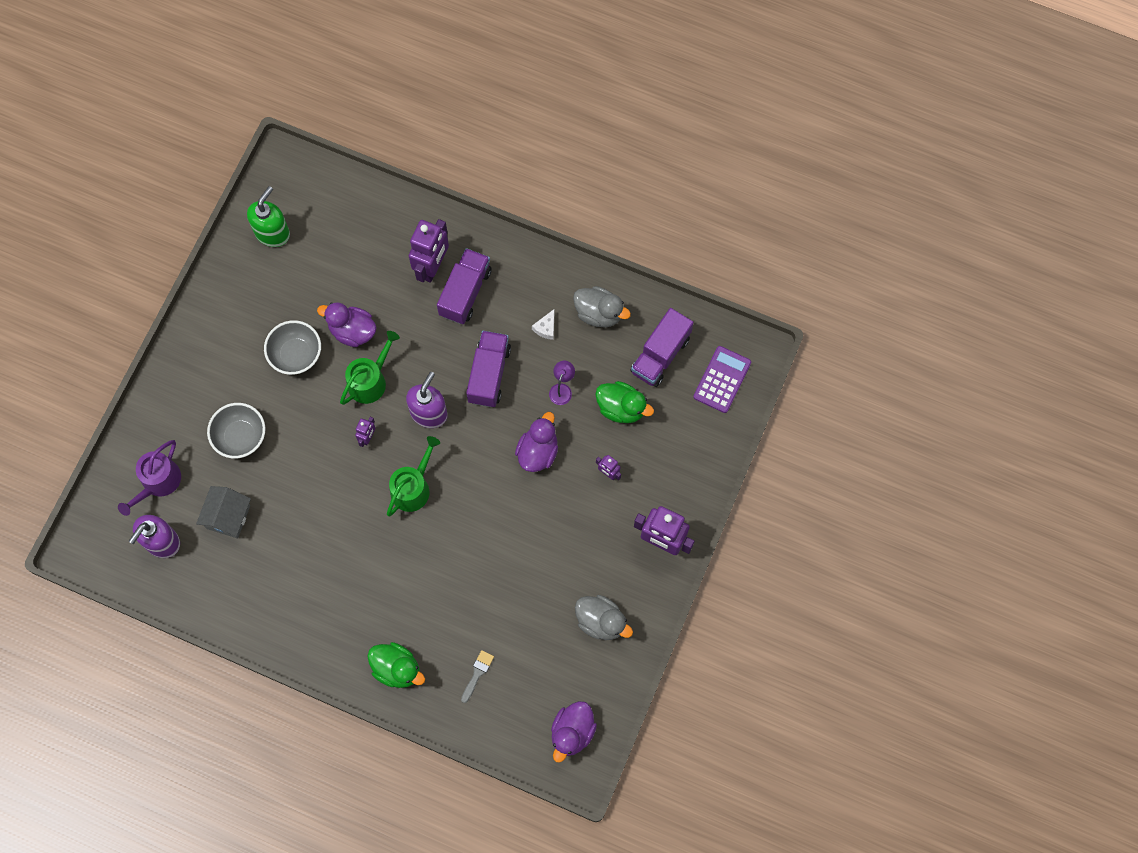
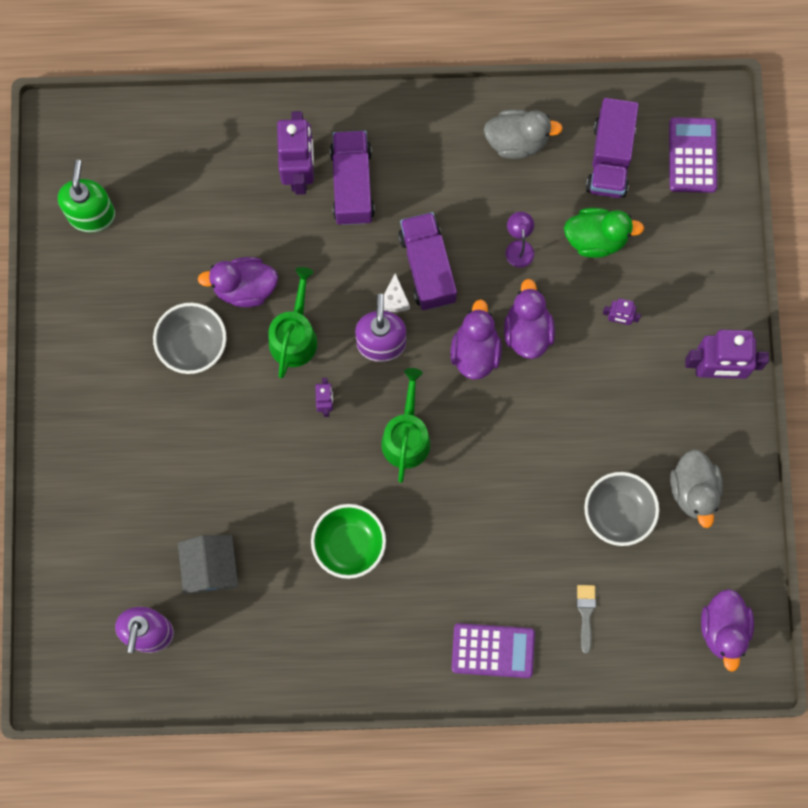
camera: 25 degrees left, 5 degrees up
purple watering can [118,440,181,516] -> none
grey bowl [207,403,266,458] -> grey bowl moved to [584,472,659,546]
green duck [367,642,425,688] -> purple calculator [452,623,535,678]
white cheese [532,309,554,340] -> white cheese moved to [384,273,410,312]
grey duck [575,595,633,640] -> grey duck turned 75 degrees clockwise [670,449,723,528]
none -> green bowl [311,504,386,579]
none -> purple duck [451,299,502,380]

